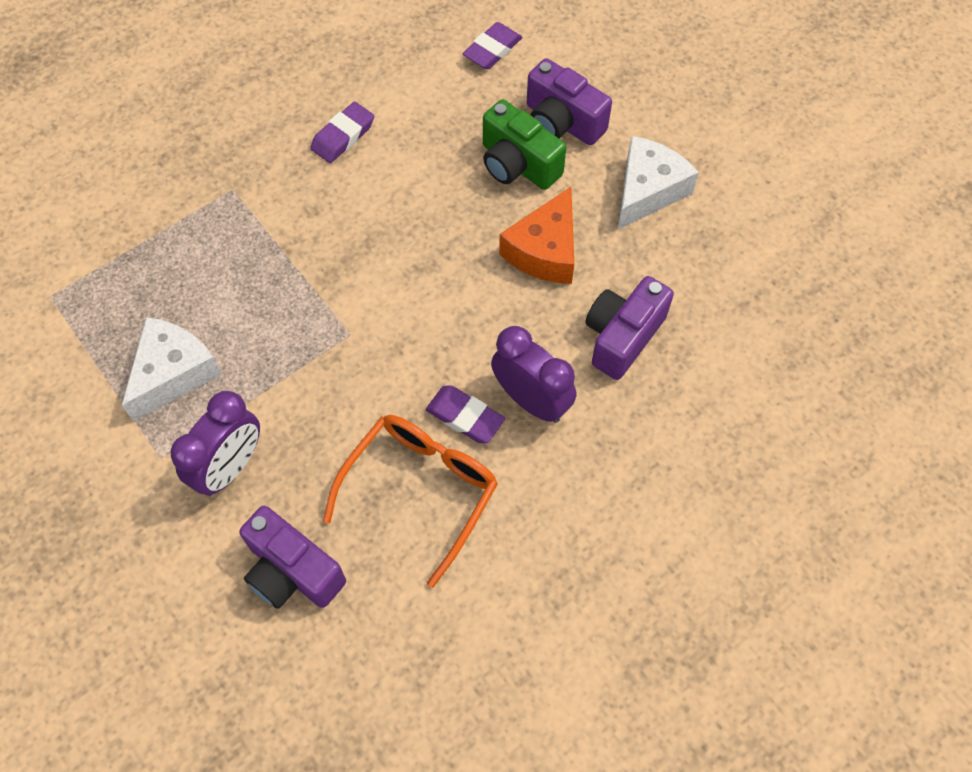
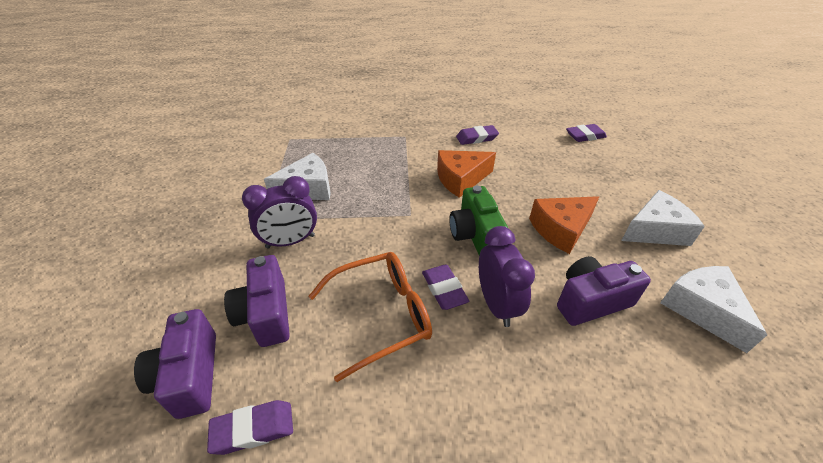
camera: 35 degrees right, 20 degrees down
green camera [483,99,566,190] -> green camera moved to [449,186,508,256]
purple camera [527,58,612,145] -> purple camera moved to [134,309,216,419]
none -> purple eraser [207,400,293,455]
none -> orange cheese [437,150,496,198]
none -> white cheese [660,266,767,353]

